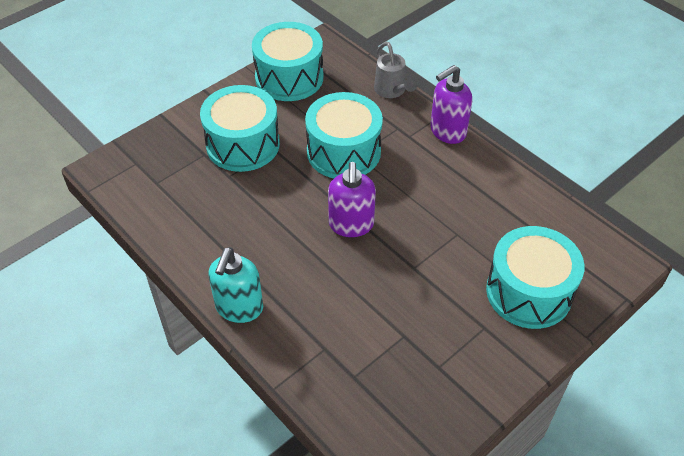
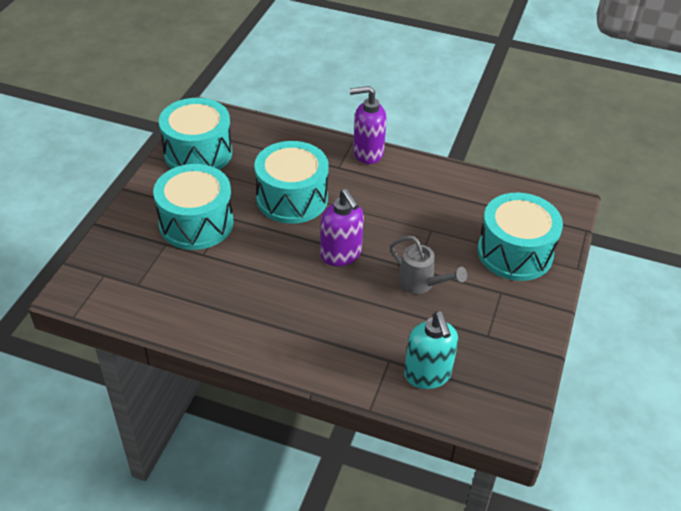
camera: 30 degrees left, 5 degrees down
turquoise soap dispenser [208,247,263,323] -> turquoise soap dispenser moved to [404,311,458,389]
grey watering can [374,42,417,98] -> grey watering can moved to [390,236,467,294]
purple soap dispenser [430,65,472,144] -> purple soap dispenser turned 60 degrees clockwise [350,86,386,164]

